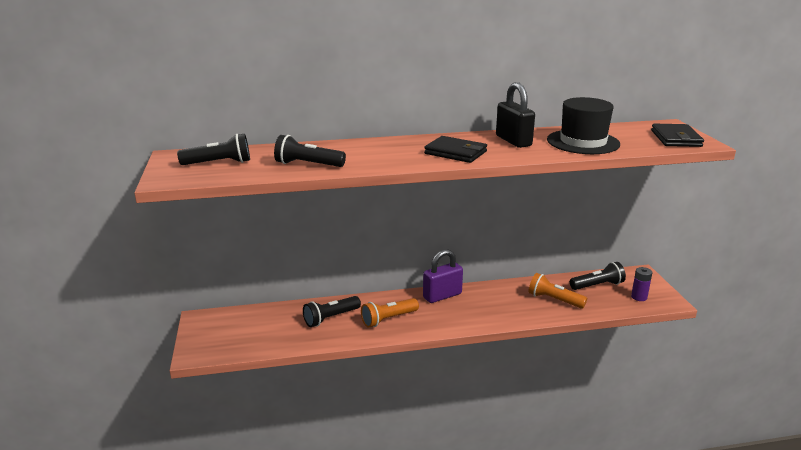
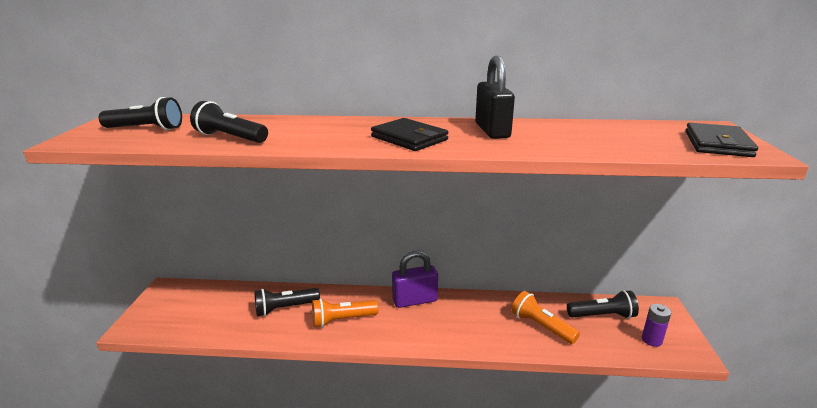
camera: 15 degrees right, 0 degrees up
black hat [547,97,620,154] -> none

